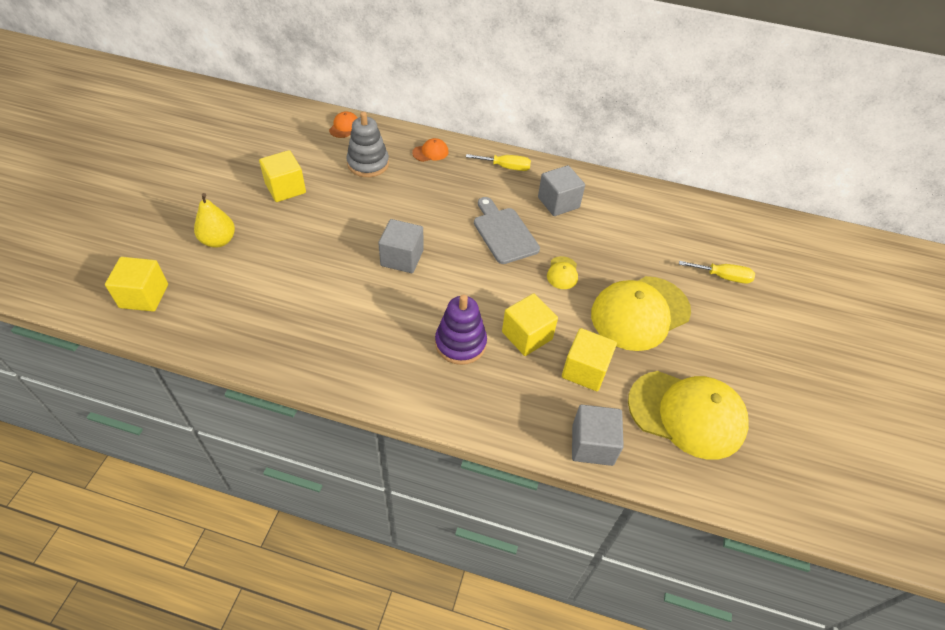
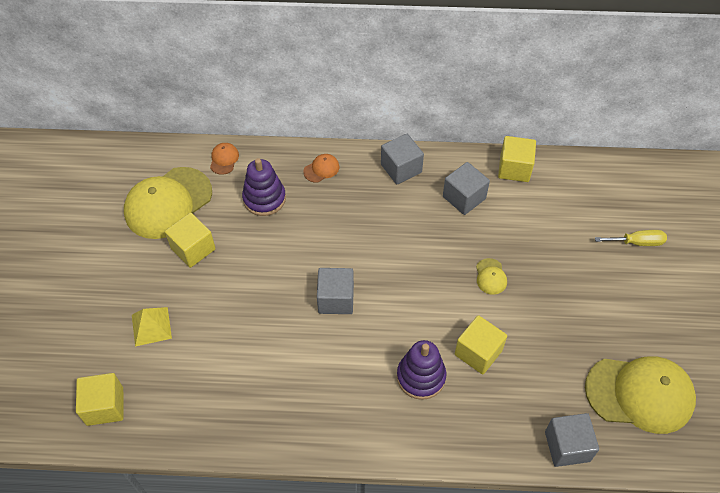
camera: 10 degrees left, 5 degrees up
yellow pear [194,193,235,248] -> yellow pyramid [132,307,172,347]
grey stacking toy [346,111,389,177] -> purple stacking toy [242,158,286,216]
yellow screwdriver [466,154,531,171] -> grey cube [381,134,424,184]
grey cutting board [474,197,540,264] -> none
yellow cube [562,328,617,391] -> yellow cube moved to [498,136,536,182]
yellow cap [591,276,691,351] -> yellow cap moved to [124,167,212,239]

